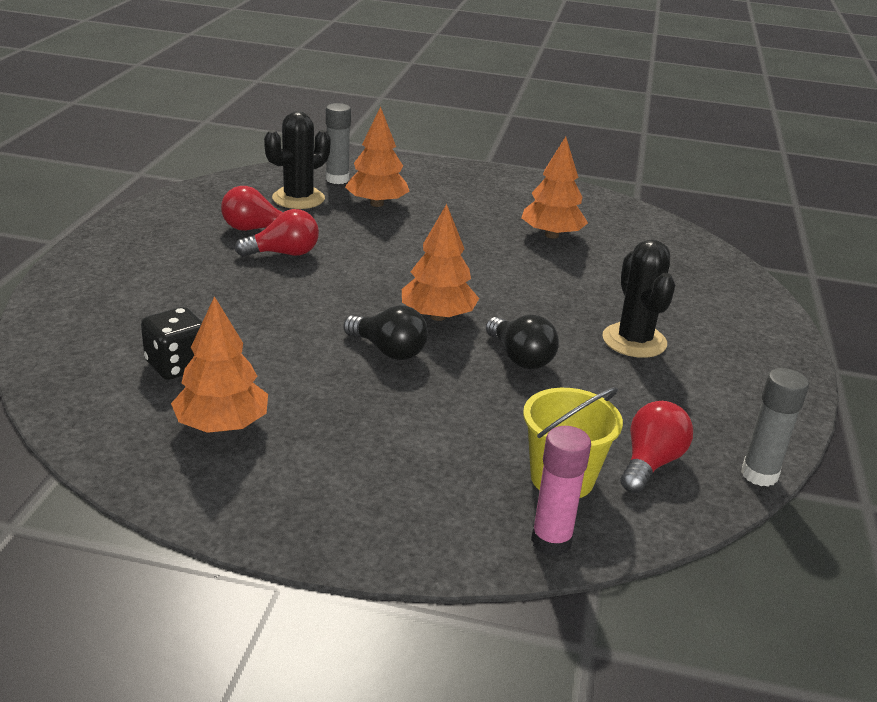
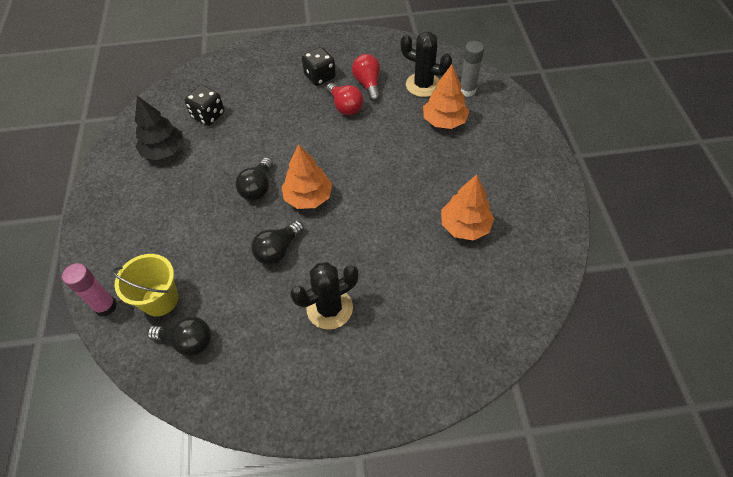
camera: 75 degrees right, 25 degrees up
orange tree [171,296,268,433] -> black tree [135,96,183,160]
red light bulb [620,401,693,493] -> black light bulb [147,317,211,356]
grey glue stick [741,368,809,487] -> none
none -> black dice [302,47,336,86]

